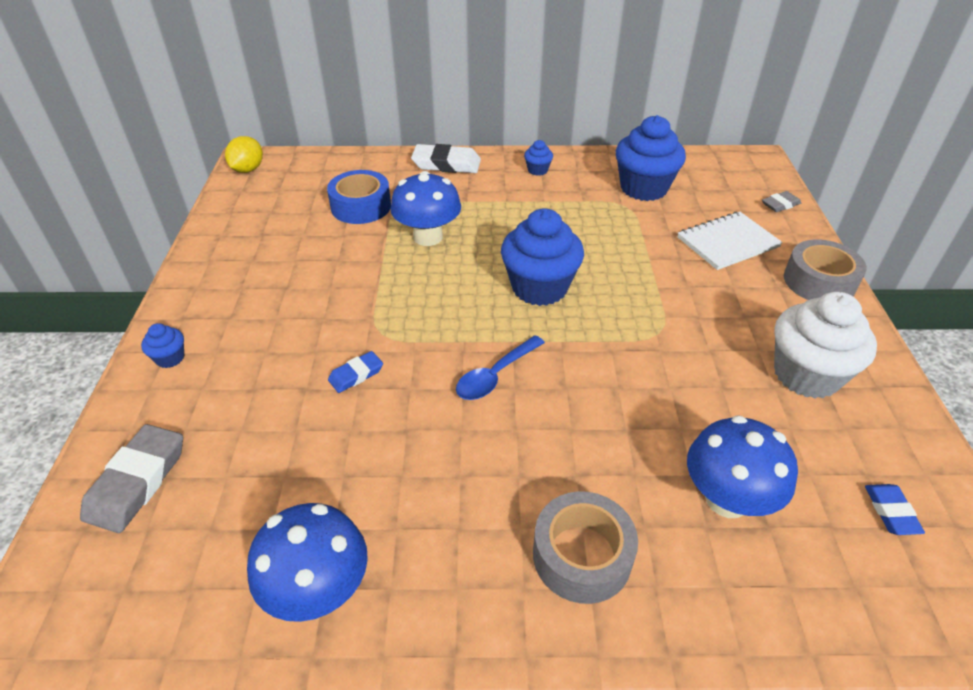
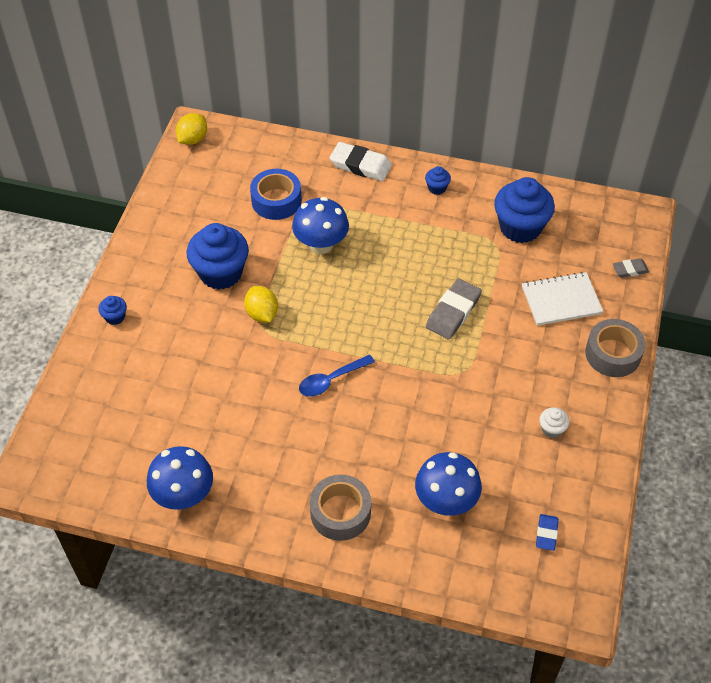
camera: 15 degrees right, 10 degrees up
grey eraser [80,424,183,533] -> grey eraser moved to [426,278,482,340]
blue eraser [328,351,383,393] -> none
blue cupcake [501,208,584,306] -> blue cupcake moved to [187,223,249,290]
white cupcake [774,292,877,399] -> white cupcake [539,407,570,438], size x0.44
none -> yellow lemon [244,286,278,322]

